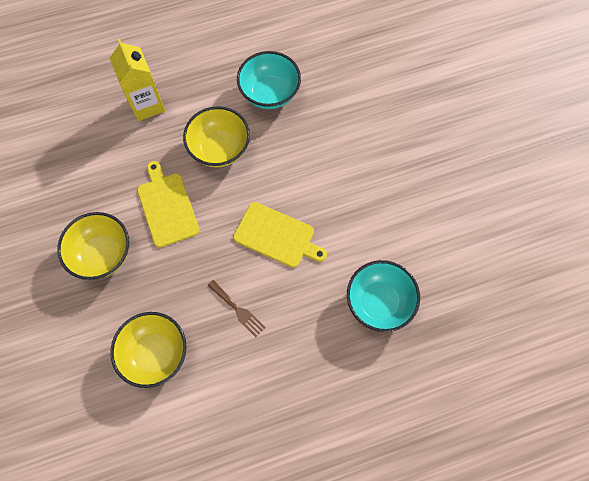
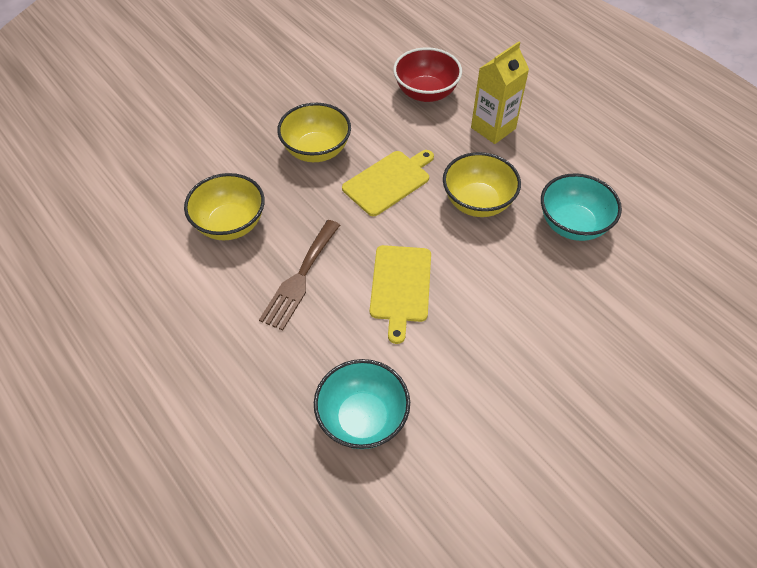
camera: 70 degrees right, 15 degrees down
brown fork [207,280,266,337] -> brown fork [259,220,340,330], size x1.63
none -> red bowl [393,47,462,102]

